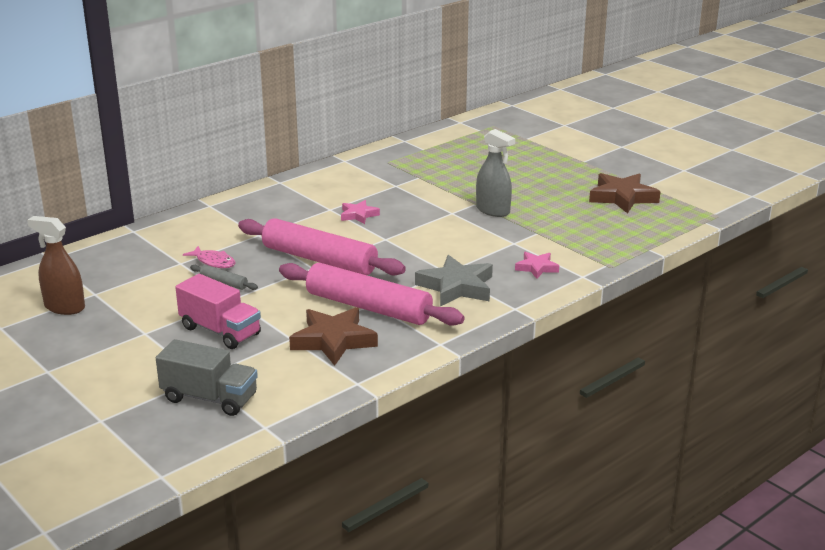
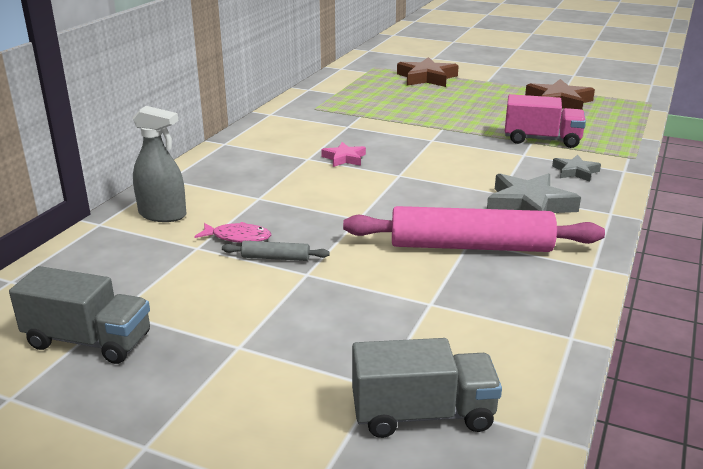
camera: 25 degrees left, 0 degrees up
brown spray bottle [27,216,85,315] -> grey truck [9,266,150,364]
pink truck [175,274,261,349] -> pink truck moved to [505,94,586,148]
pink rolling pin [238,218,406,276] -> none
brown star [289,307,378,366] -> brown star moved to [397,57,459,87]
grey spray bottle [476,129,515,217] -> grey spray bottle moved to [133,106,186,222]
pink star [515,252,559,279] -> grey star [552,155,601,182]

